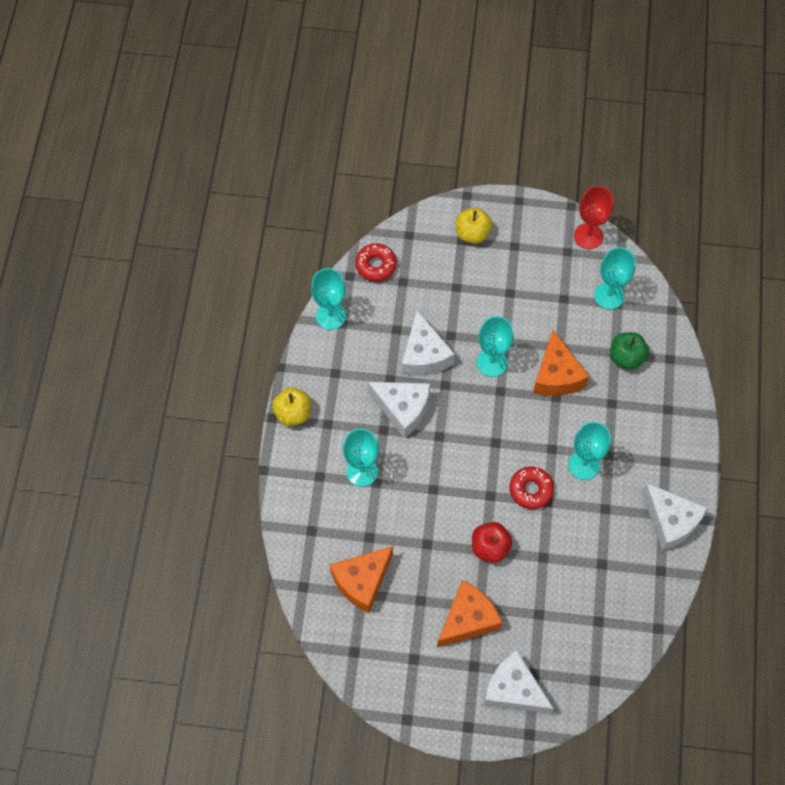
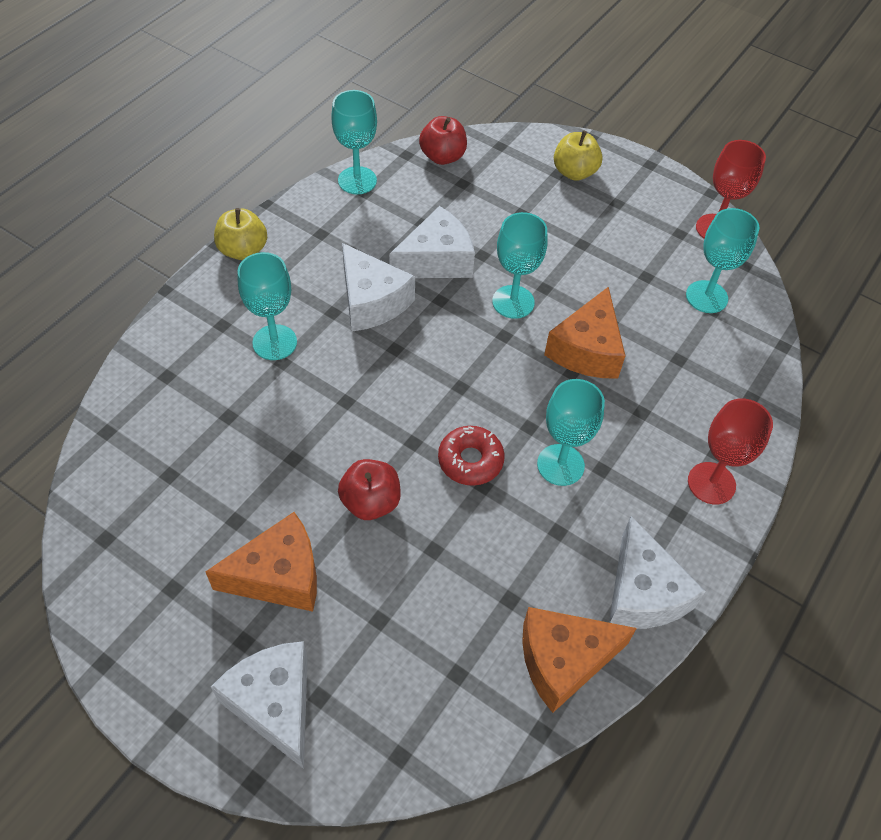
camera: 25 degrees right, 10 degrees down
orange cheese [330,546,393,613] -> orange cheese moved to [522,607,637,713]
red donut [355,243,397,281] -> red apple [419,116,467,165]
white cheese [401,310,455,376] -> white cheese turned 135 degrees counterclockwise [389,206,475,278]
green apple [610,332,649,370] -> none
none -> red goblet [688,398,773,504]

